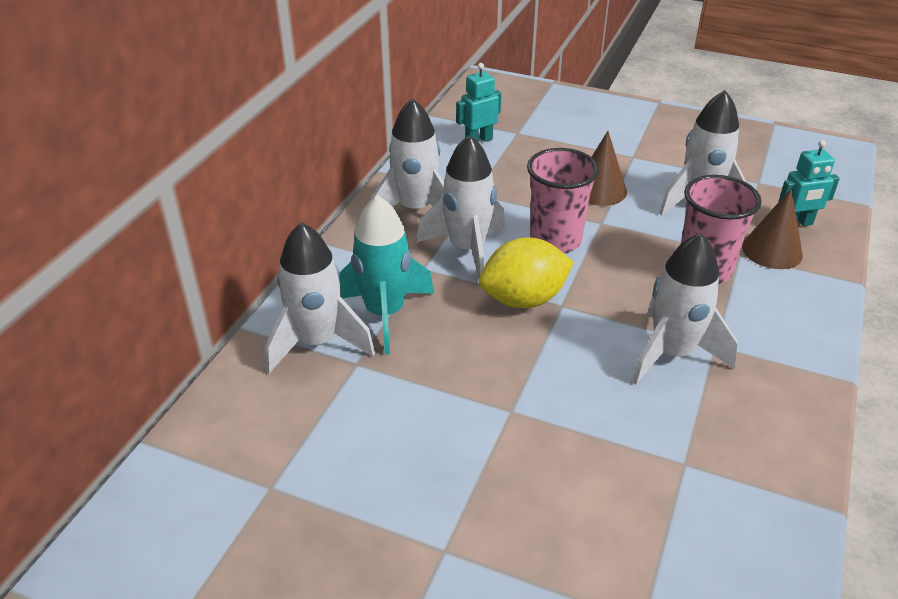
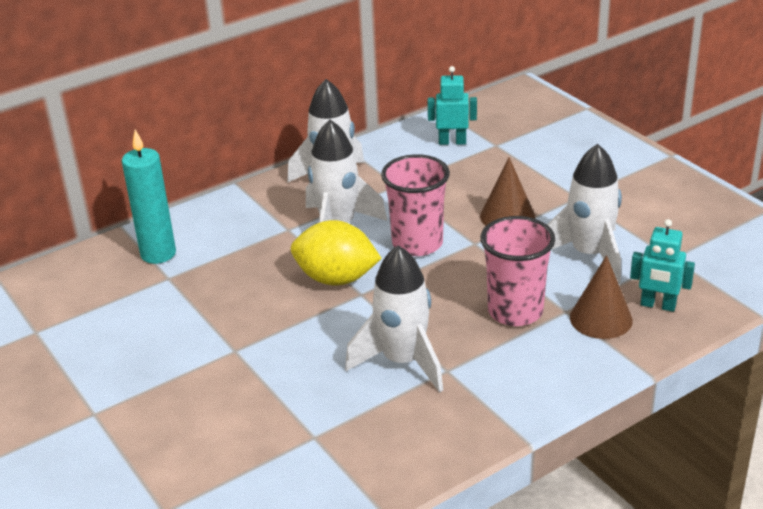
camera: 35 degrees right, 5 degrees down
white rocket [265,222,375,373] -> turquoise candle [122,130,176,264]
turquoise rocket [339,195,434,355] -> none

